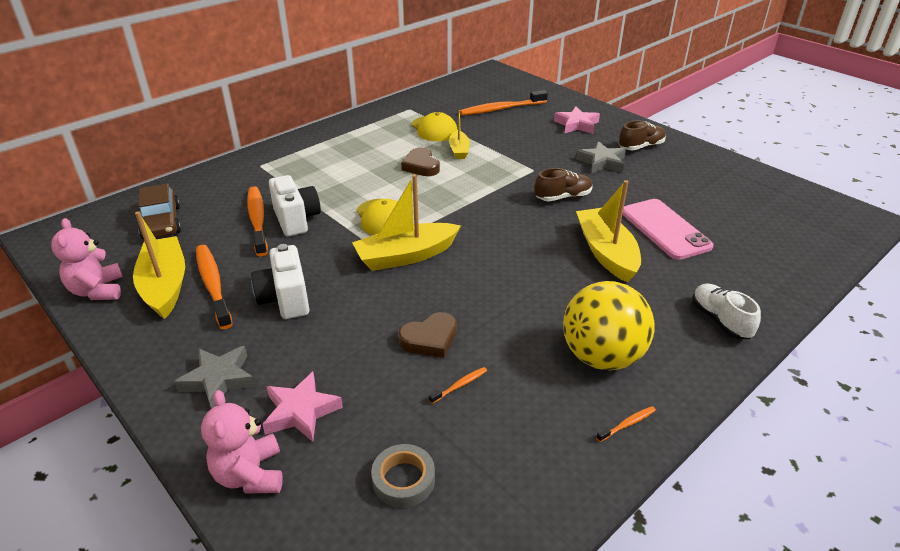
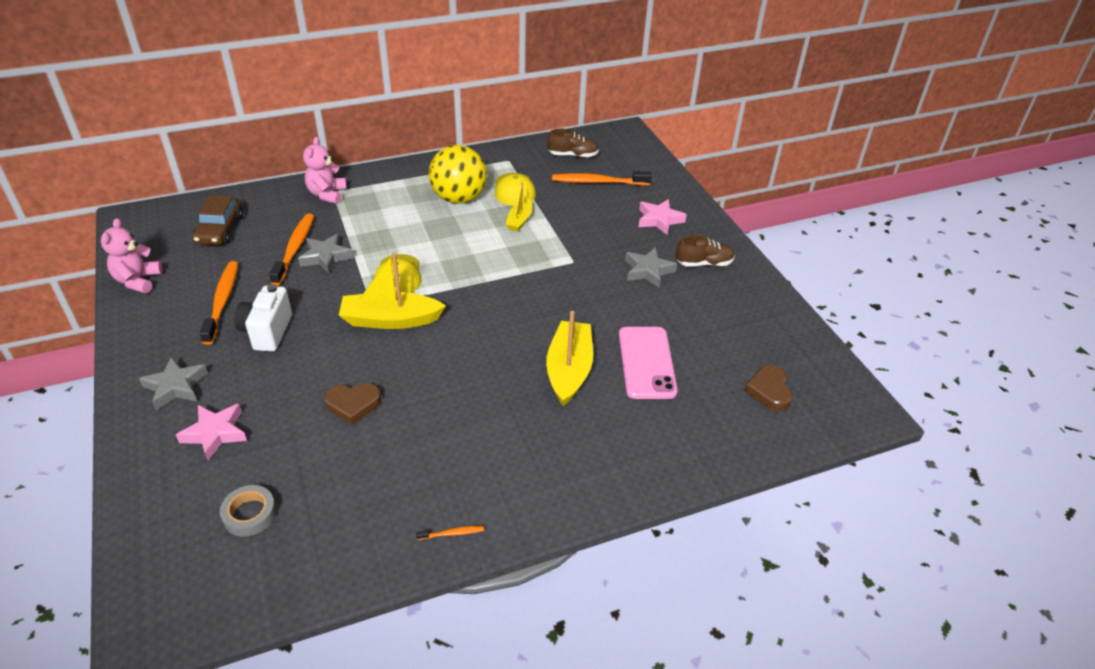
camera: 20 degrees right, 5 degrees up
yellow boat [133,211,185,319] -> none
pink teddy bear [201,390,283,493] -> pink teddy bear moved to [303,137,347,204]
white camera [269,175,321,236] -> grey star [298,234,354,274]
brown heart [401,147,440,176] -> brown heart moved to [744,365,793,411]
orange toothbrush [429,367,487,404] -> none
brown shoe [535,168,593,202] -> brown shoe moved to [547,129,599,158]
yellow ball [563,281,655,370] -> yellow ball moved to [429,145,487,204]
white shoe [692,283,761,339] -> none

